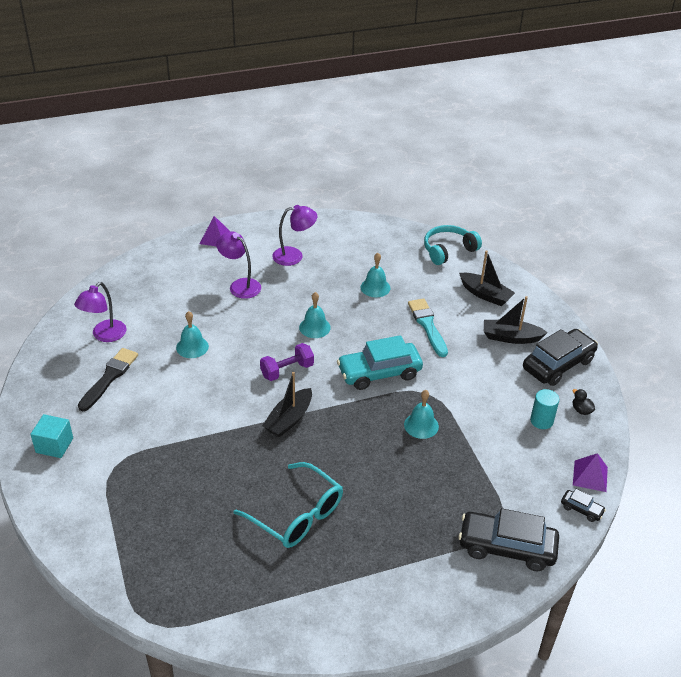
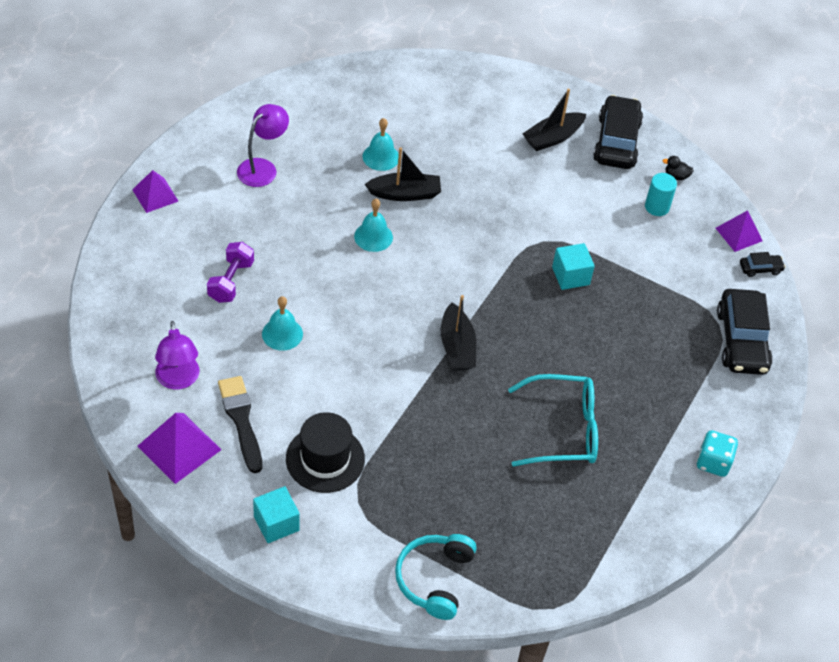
camera: 45 degrees left, 10 degrees up
purple lamp [216,232,261,299] -> none
purple dumbbell [260,343,314,381] -> purple dumbbell moved to [207,242,254,303]
turquoise car [337,335,423,390] -> none
turquoise bell [404,390,439,439] -> turquoise cube [552,243,595,290]
turquoise brush [408,299,448,357] -> none
turquoise headphones [424,225,482,265] -> turquoise headphones moved to [395,534,476,620]
black car [458,508,559,571] -> black car turned 60 degrees counterclockwise [717,289,773,375]
black boat [459,250,515,306] -> black boat moved to [365,147,441,201]
none -> purple pyramid [137,413,221,484]
none -> black hat [286,412,365,493]
none -> turquoise dice [696,430,738,477]

